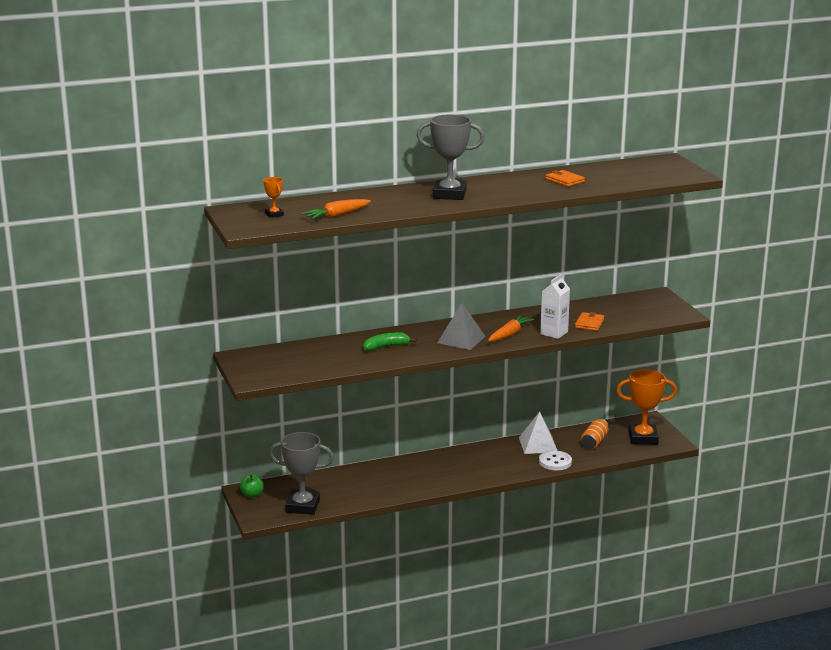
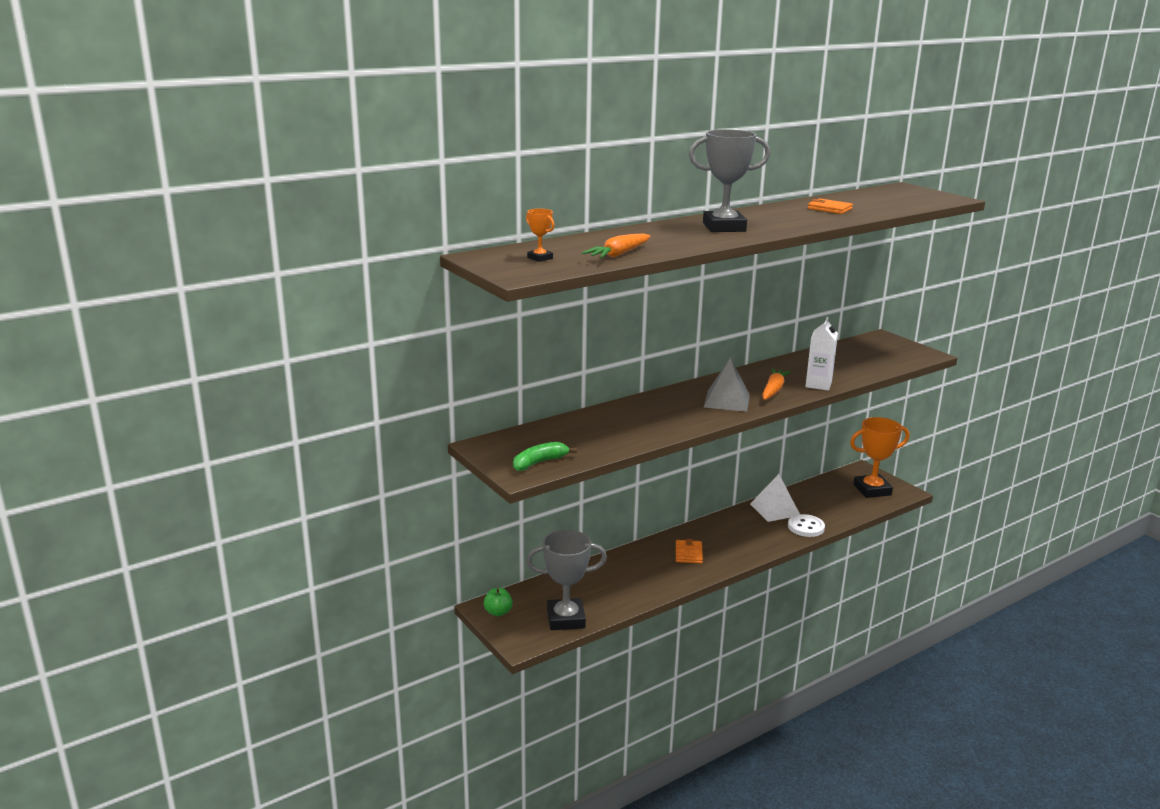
camera: 15 degrees left, 0 degrees up
green banana [363,332,417,351] -> green banana moved to [513,442,577,471]
orange wallet [575,312,605,331] -> orange wallet moved to [676,539,703,564]
orange can [581,419,609,449] -> none

